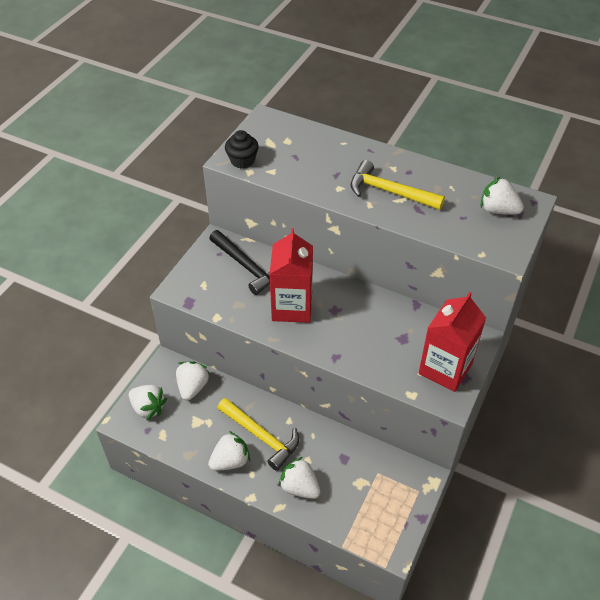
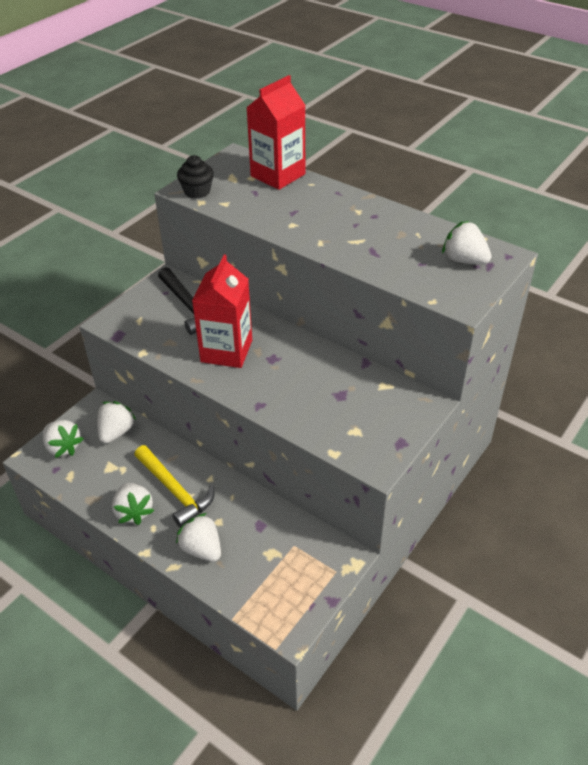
camera: 10 degrees right, 5 degrees down
white strawberry [208,431,250,471] -> white strawberry turned 90 degrees clockwise [112,483,154,525]
yellow hammer [351,160,445,210] -> none
red carton [419,292,486,392] -> red carton moved to [246,75,306,190]

